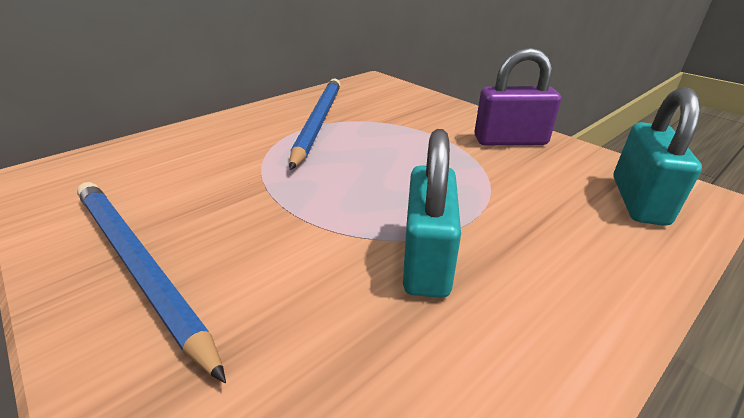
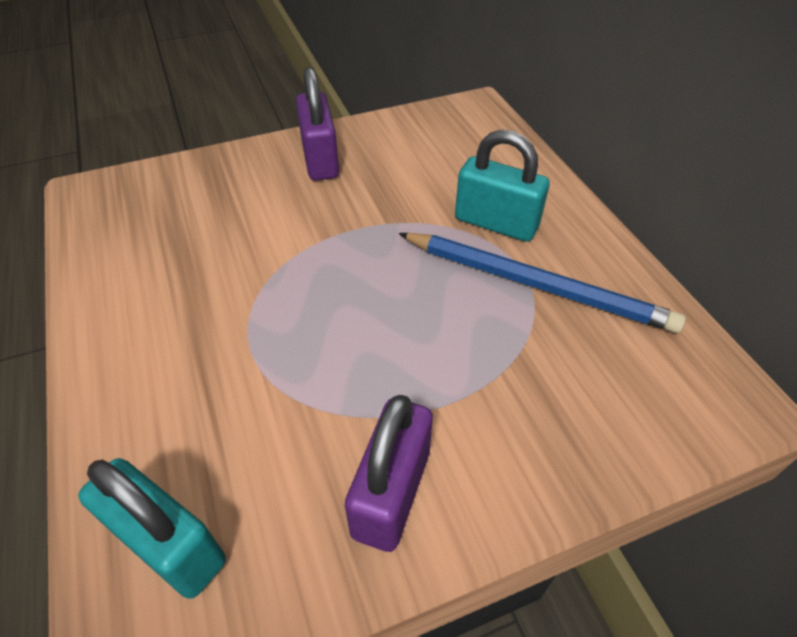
camera: 110 degrees right, 15 degrees up
blue pencil [77,182,226,383] -> purple padlock [296,67,339,181]
turquoise padlock [403,129,461,298] -> turquoise padlock moved to [455,130,550,242]

